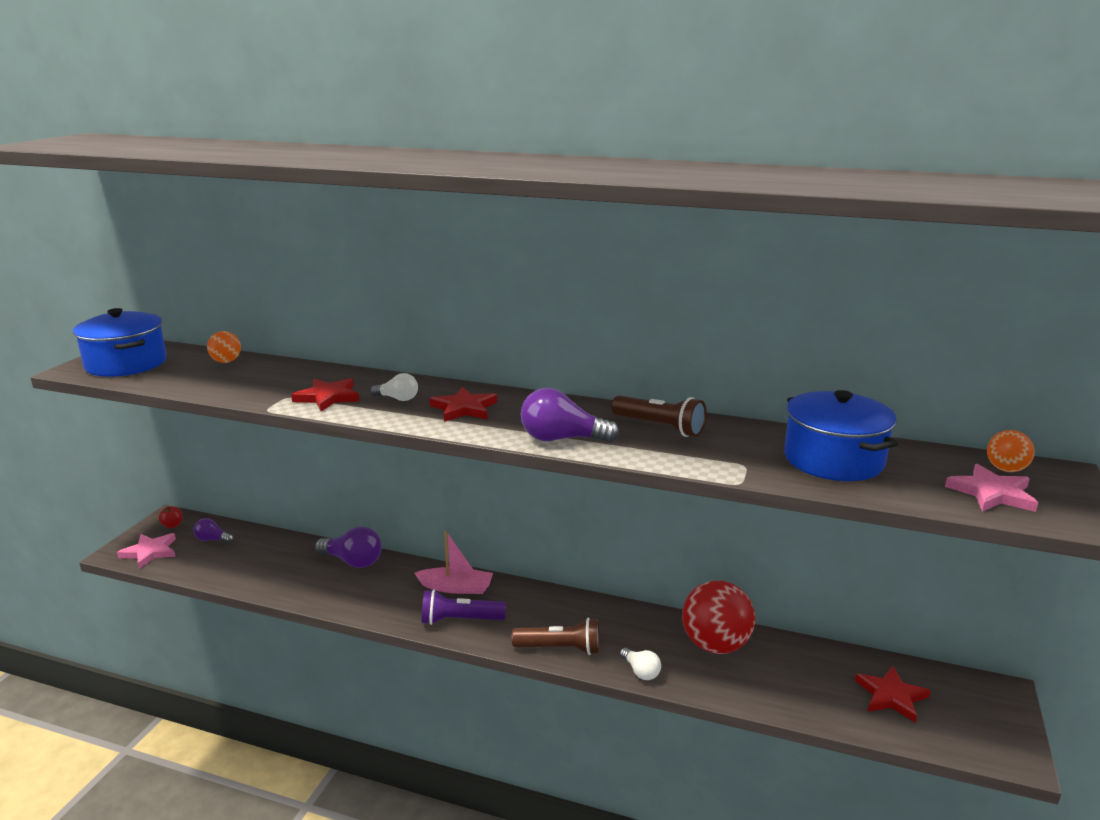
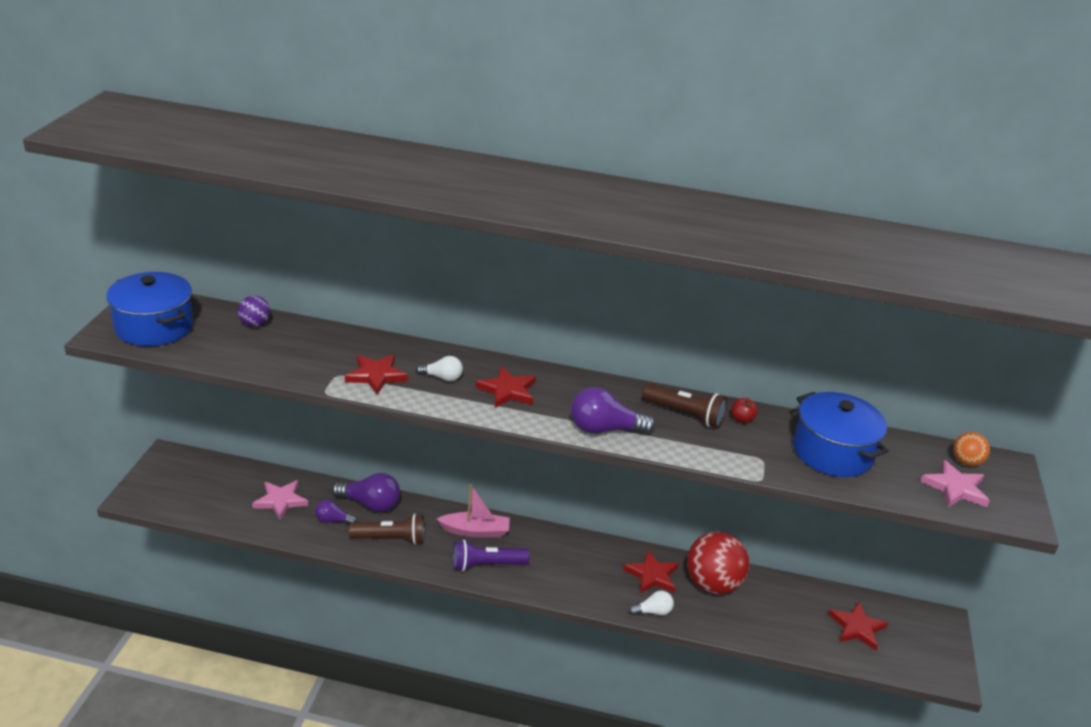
camera: 10 degrees left, 10 degrees up
pink star [117,533,176,569] -> pink star moved to [252,480,308,520]
red apple [159,507,183,528] -> red apple moved to [731,398,758,423]
purple light bulb [193,518,234,543] -> purple light bulb moved to [315,500,357,524]
orange ball [207,331,241,363] -> purple ball [238,296,270,327]
brown flashlight [512,618,600,655] -> brown flashlight moved to [349,514,424,544]
white light bulb [620,648,661,680] -> white light bulb turned 60 degrees counterclockwise [629,590,674,616]
none -> red star [623,550,679,594]

